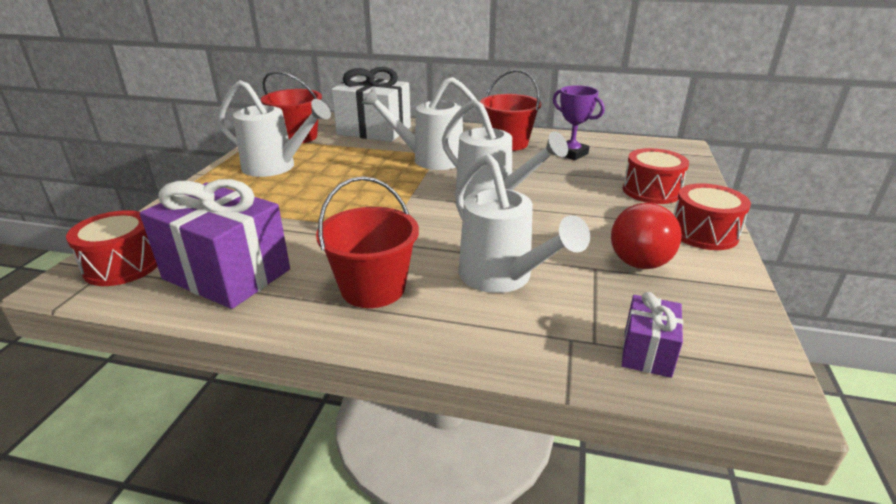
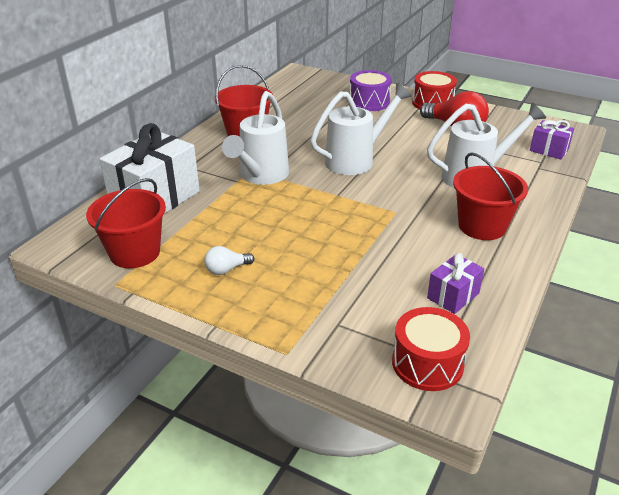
camera: 75 degrees left, 5 degrees up
purple gift [140,179,290,309] -> purple gift [427,253,484,314], size x0.50
white watering can [217,80,331,177] -> white light bulb [204,246,254,275]
purple trophy [553,85,604,160] -> none
red drum [623,148,689,204] -> purple drum [350,70,392,111]

